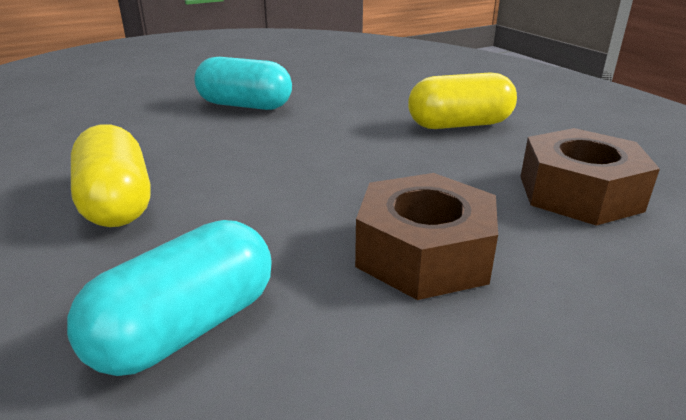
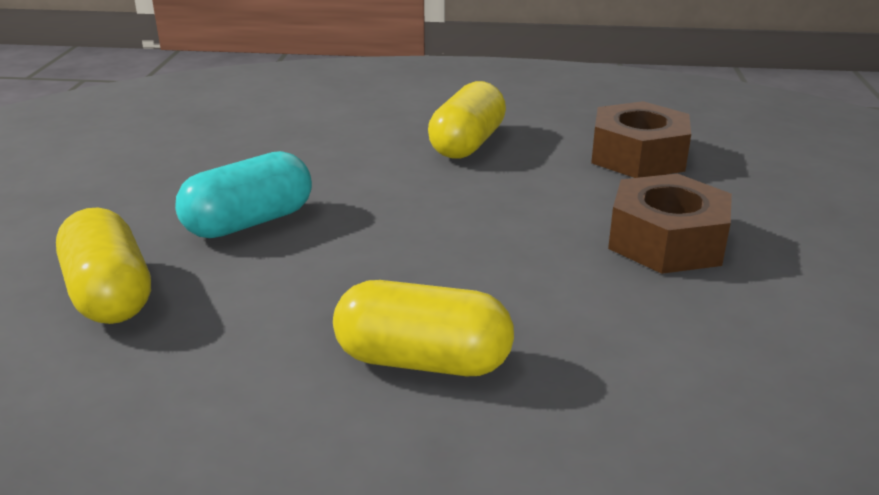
camera: 55 degrees left, 0 degrees up
turquoise capsule [67,220,272,376] -> none
none -> yellow capsule [56,207,151,324]

